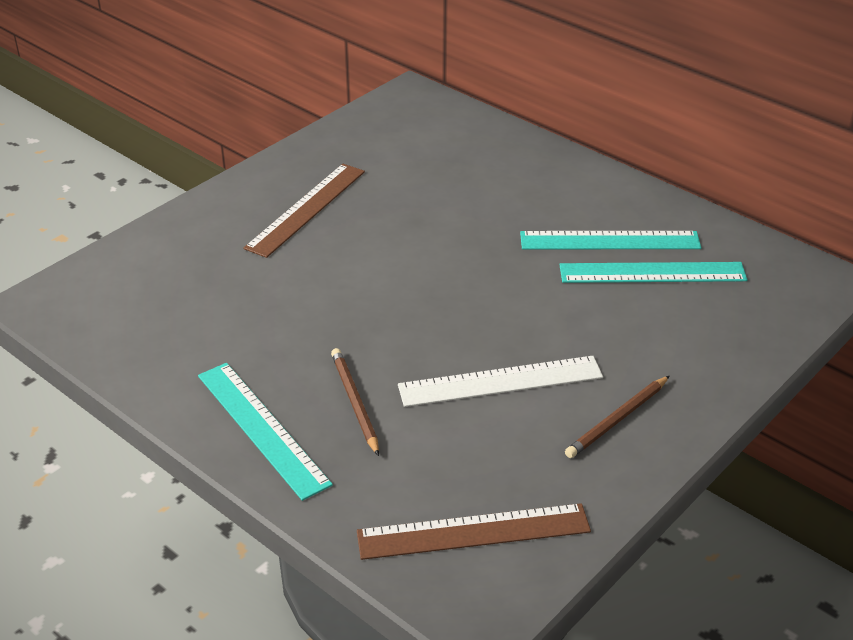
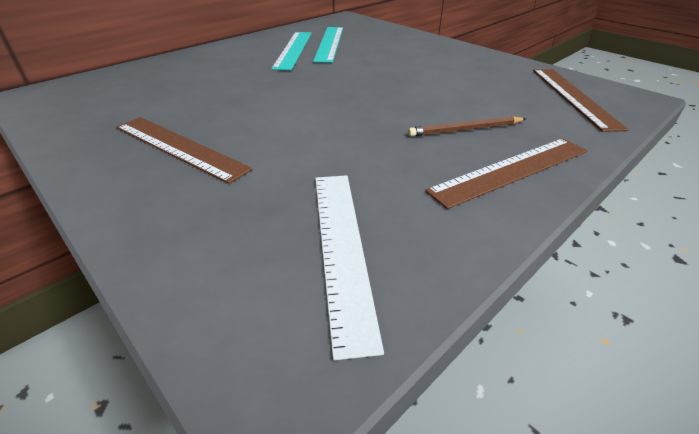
camera: 85 degrees left, 0 degrees up
turquoise ruler [198,363,333,501] -> brown ruler [425,138,588,209]
white ruler [398,356,603,407] -> white ruler moved to [315,175,384,360]
brown pencil [565,376,669,458] -> none

